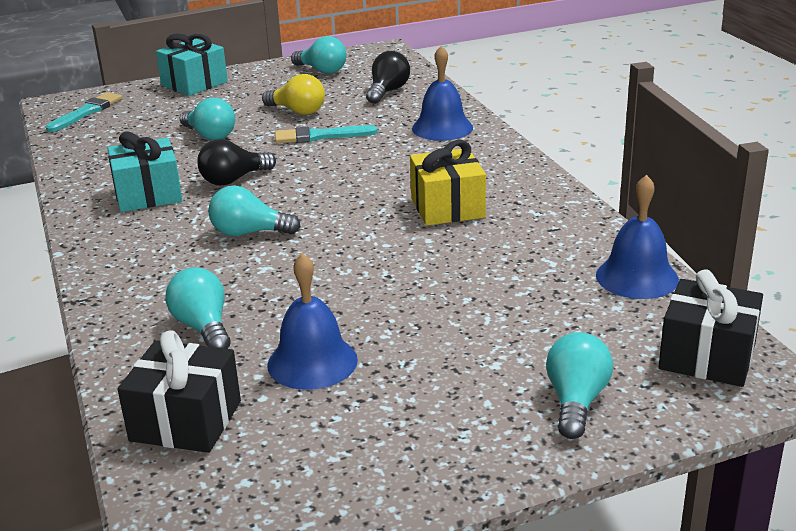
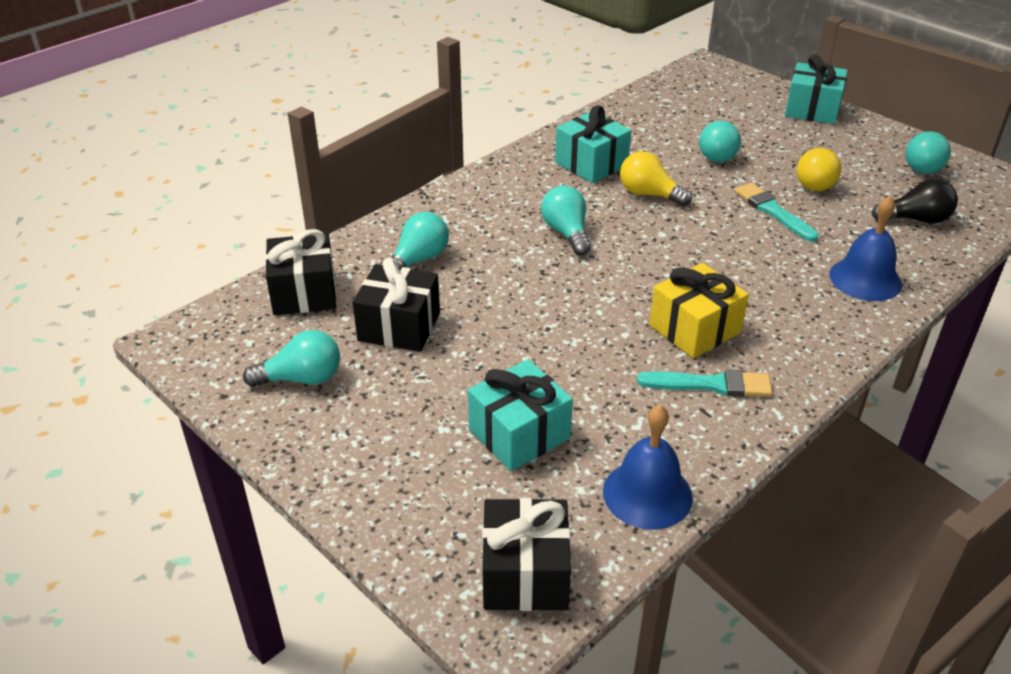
camera: 65 degrees right, 10 degrees up
turquoise brush [46,92,122,132] -> turquoise brush moved to [637,369,772,397]
black light bulb [197,139,276,185] -> yellow light bulb [620,151,692,207]
blue bell [268,253,358,390] -> black gift [353,258,440,352]
turquoise light bulb [546,332,613,439] -> turquoise light bulb moved to [243,330,340,387]
none -> turquoise gift [468,359,573,471]

